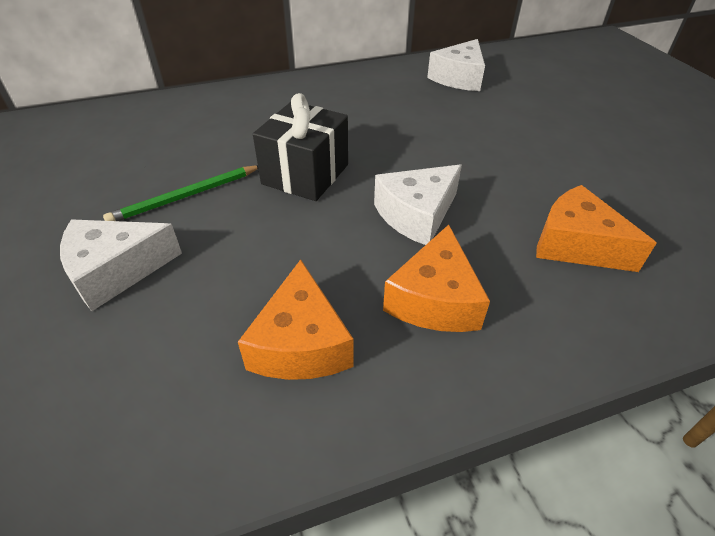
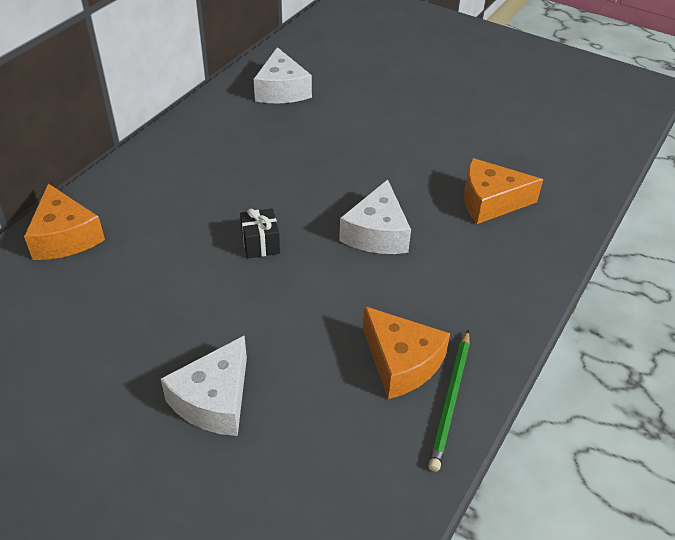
camera: 40 degrees left, 0 degrees up
green pencil [103,165,258,221] -> green pencil moved to [428,330,470,472]
black gift [253,93,348,201] -> black gift [240,208,280,259], size x0.55
orange cheese [383,225,490,332] -> orange cheese moved to [24,183,105,260]

